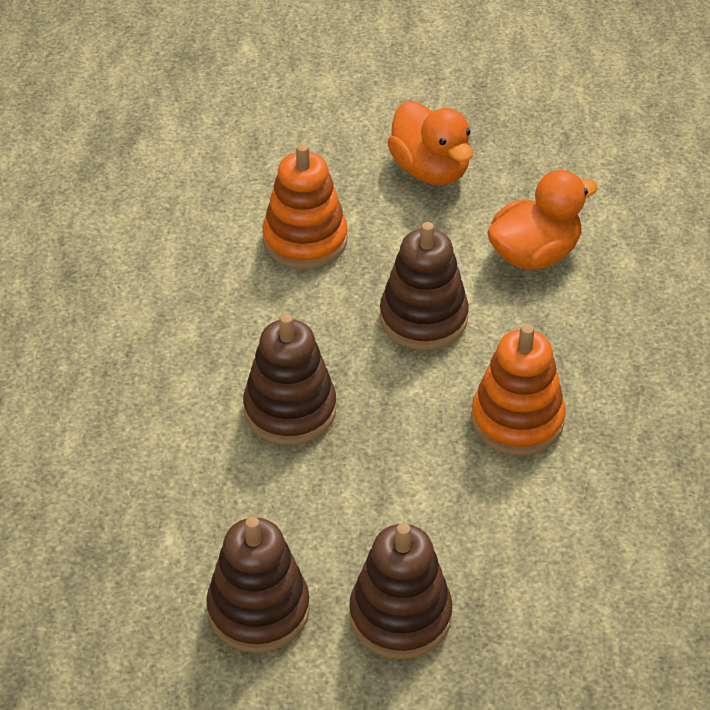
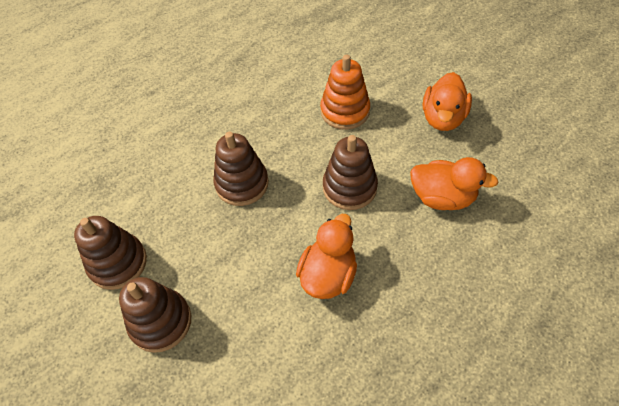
camera: 50 degrees right, 10 degrees up
orange stacking toy [471,324,566,456] -> orange duck [296,214,357,299]

